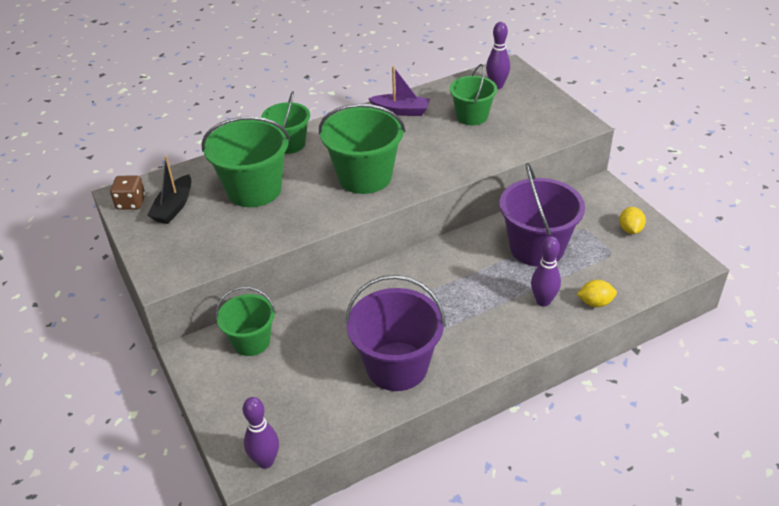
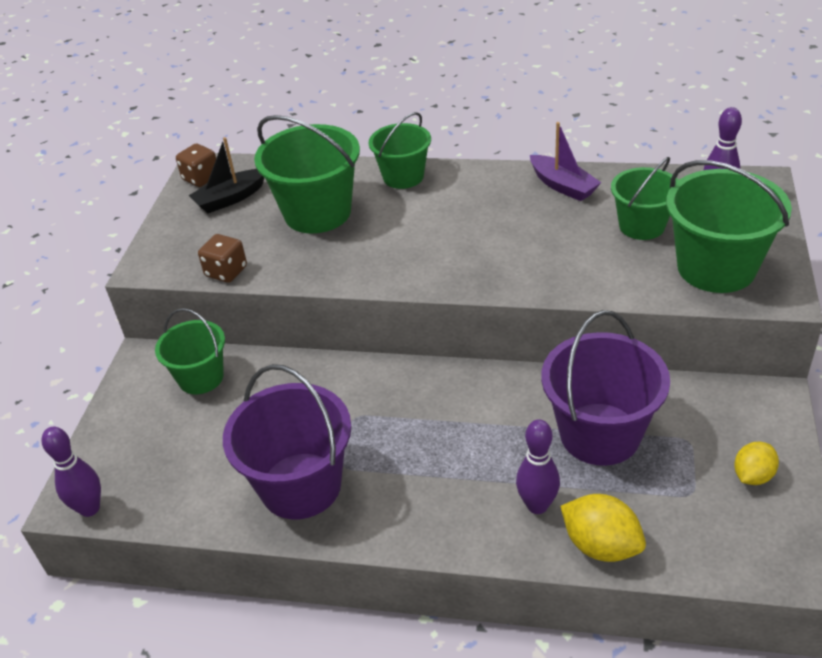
camera: 40 degrees right, 0 degrees up
green bucket [319,104,405,194] -> green bucket moved to [666,160,792,293]
yellow lemon [577,280,617,307] -> yellow lemon [560,494,646,562], size x1.51
none -> brown dice [198,234,247,283]

